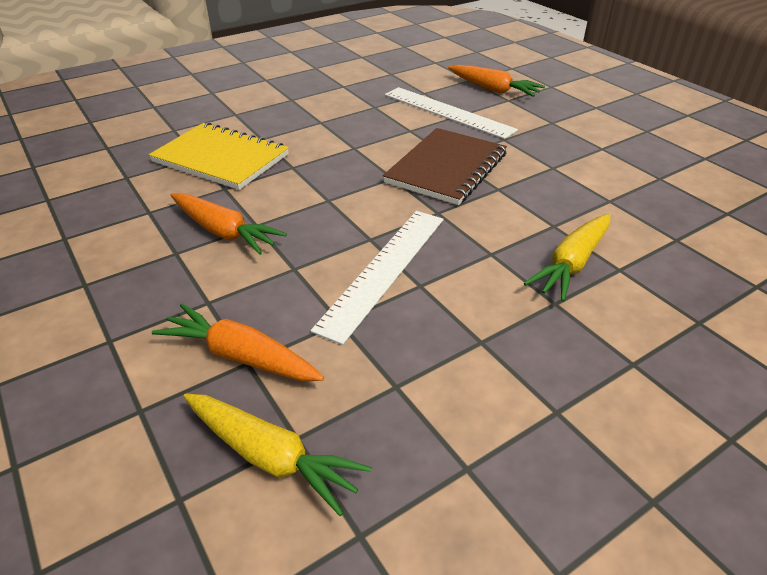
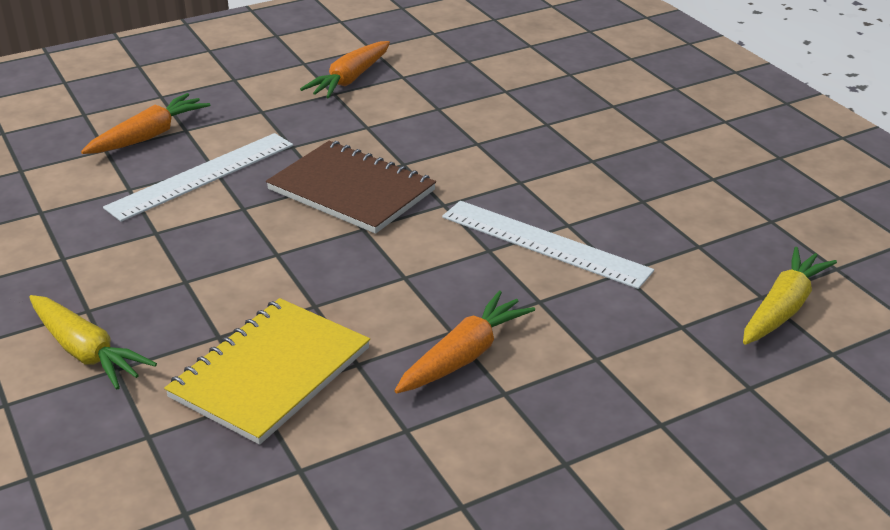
camera: 85 degrees left, 5 degrees down
orange carrot [152,304,324,381] -> orange carrot moved to [300,41,390,98]
yellow carrot [524,214,610,302] -> yellow carrot moved to [29,295,157,389]

